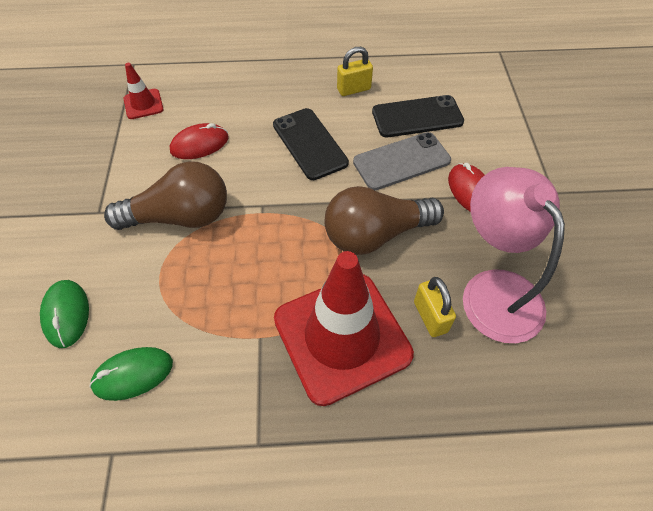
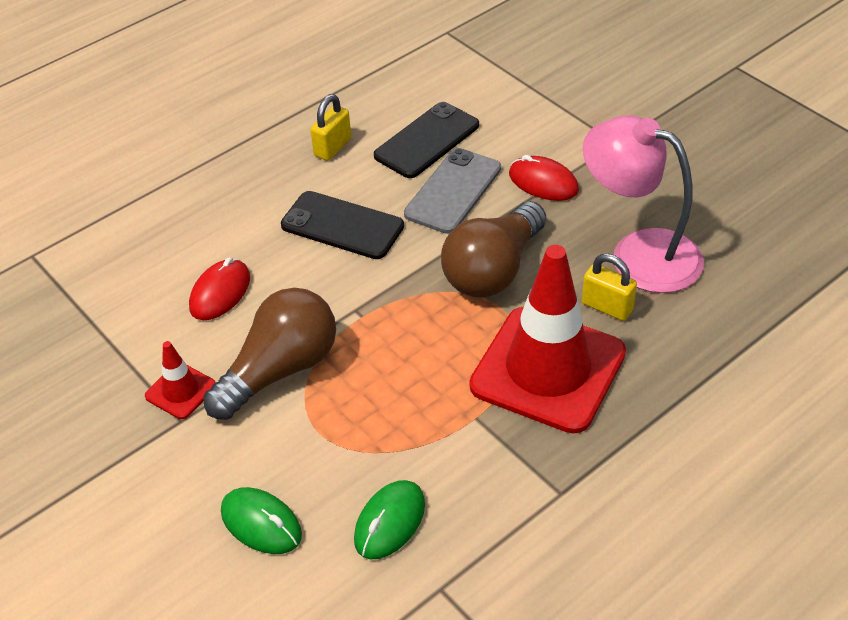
camera: 35 degrees left, 10 degrees down
red traffic cone [124,63,163,119] -> red traffic cone moved to [145,341,216,419]

